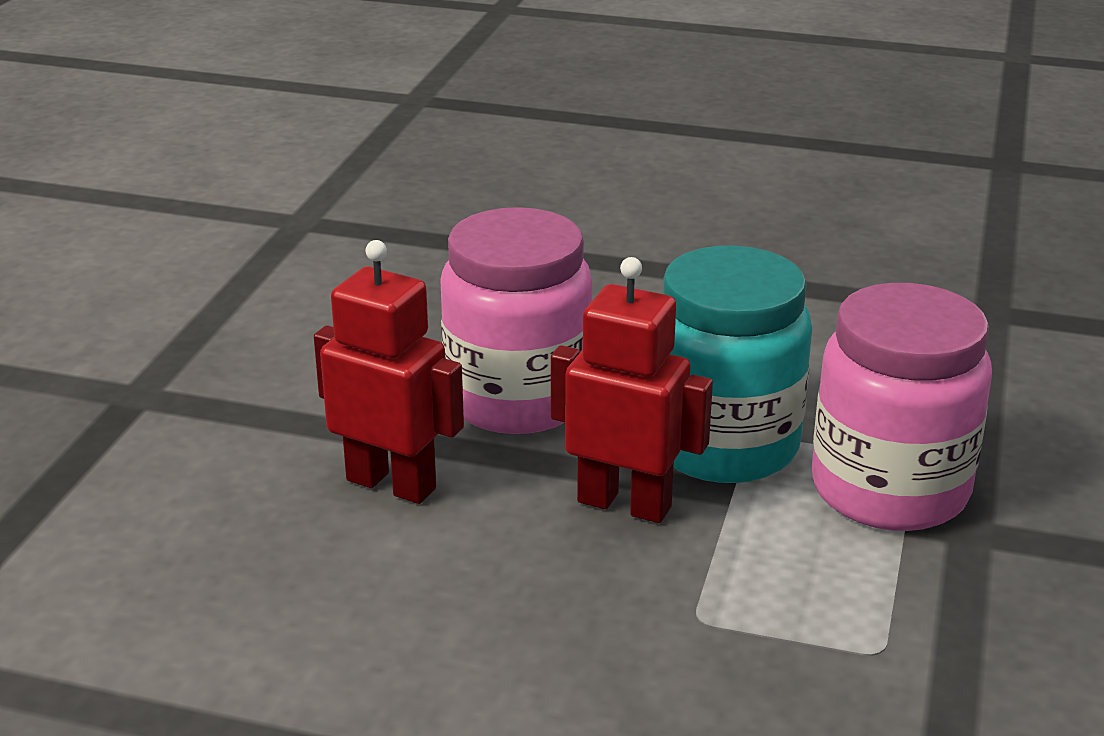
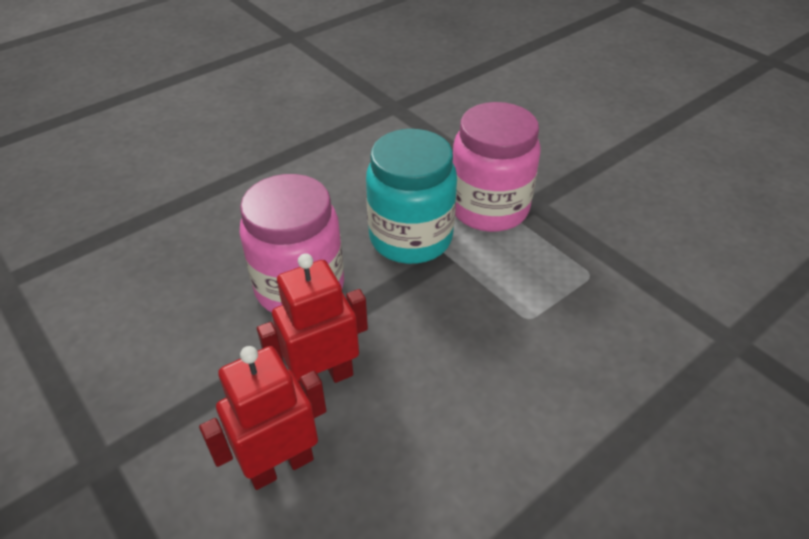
camera: 55 degrees left, 15 degrees up
red robot [551,257,713,523] -> red robot moved to [199,346,326,490]

